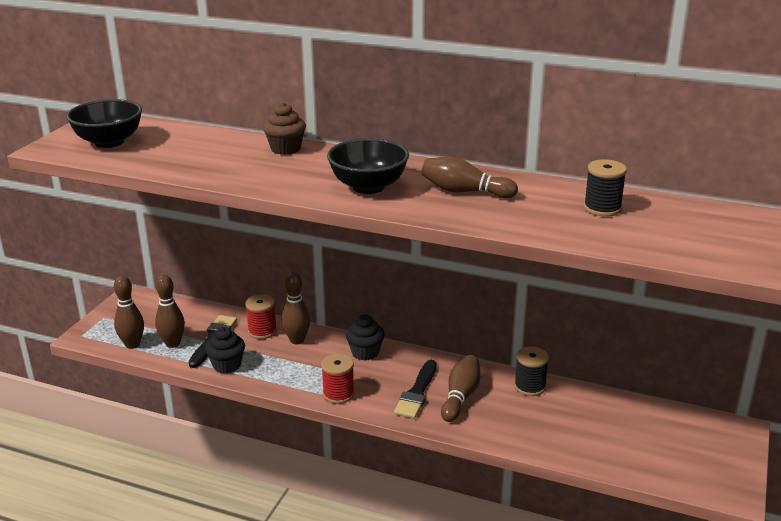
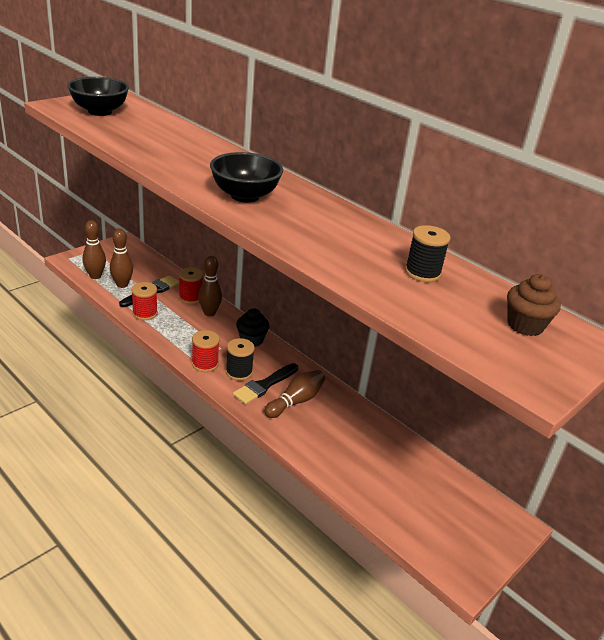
camera: 20 degrees right, 5 degrees up
black cupcake [205,327,245,374] -> red spool [131,282,158,320]
brown cupcake [263,102,306,155] -> brown cupcake moved to [507,274,561,336]
brown bowling pin [421,156,518,198] -> none
black spool [514,347,549,396] -> black spool moved to [226,338,255,381]

